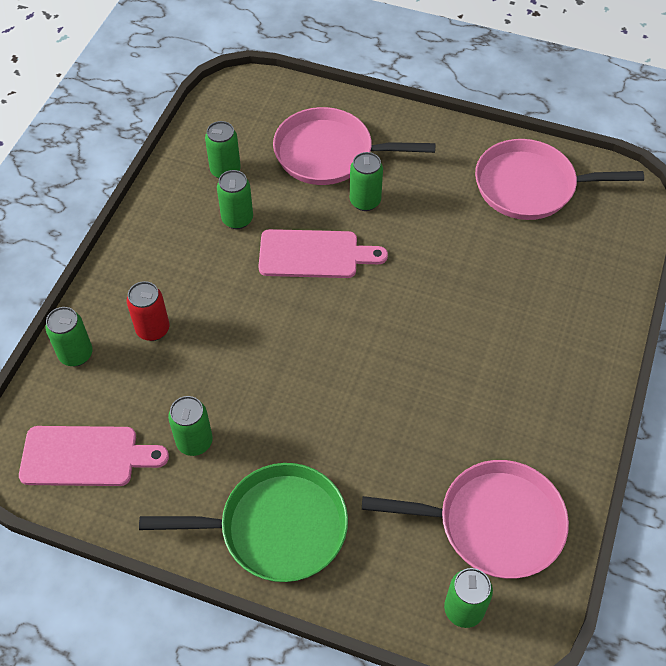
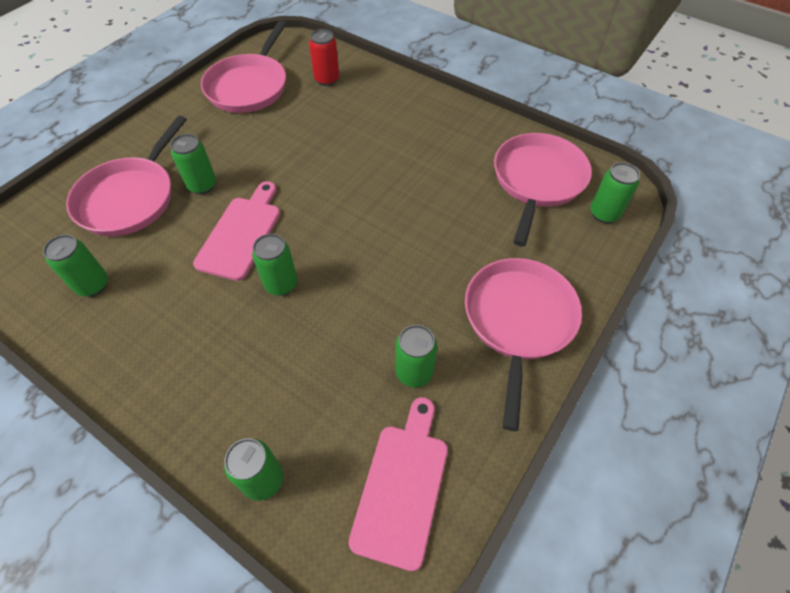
camera: 75 degrees left, 0 degrees up
red can [127,281,169,341] -> red can moved to [309,29,339,86]
green pan [139,463,348,582] -> pink pan [465,258,582,431]
green can [217,170,253,229] -> green can moved to [252,234,298,296]

